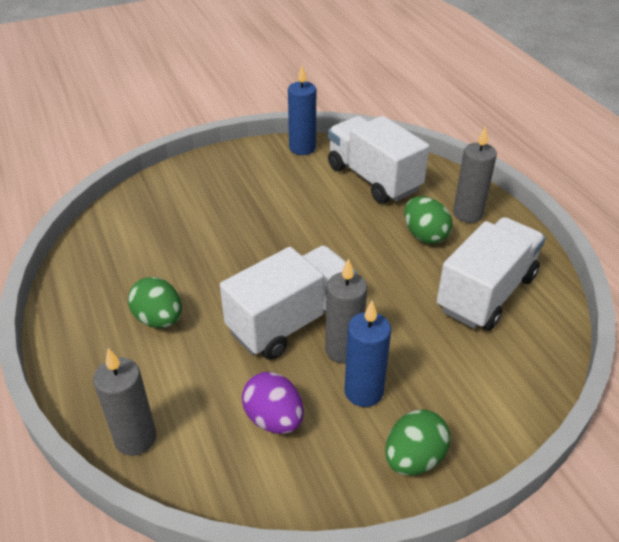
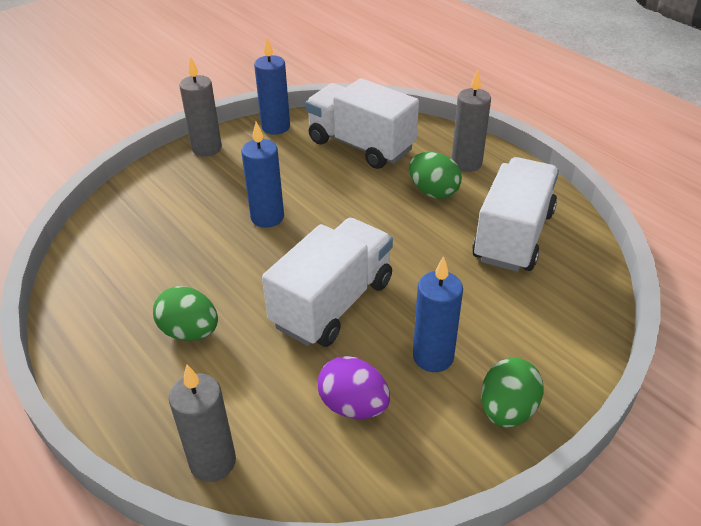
camera: 15 degrees left, 0 degrees up
grey candle [325,258,367,364] -> grey candle moved to [179,57,222,157]
none -> blue candle [241,122,284,228]

